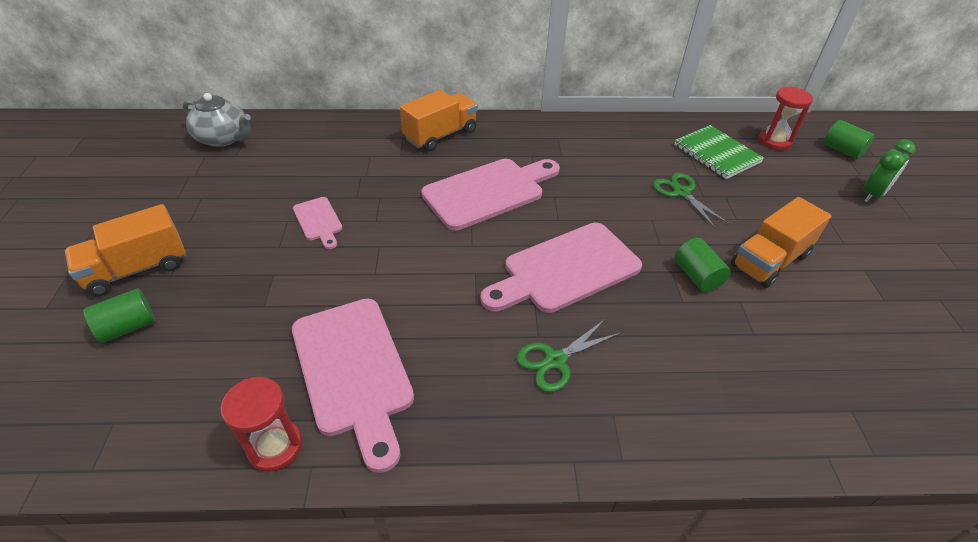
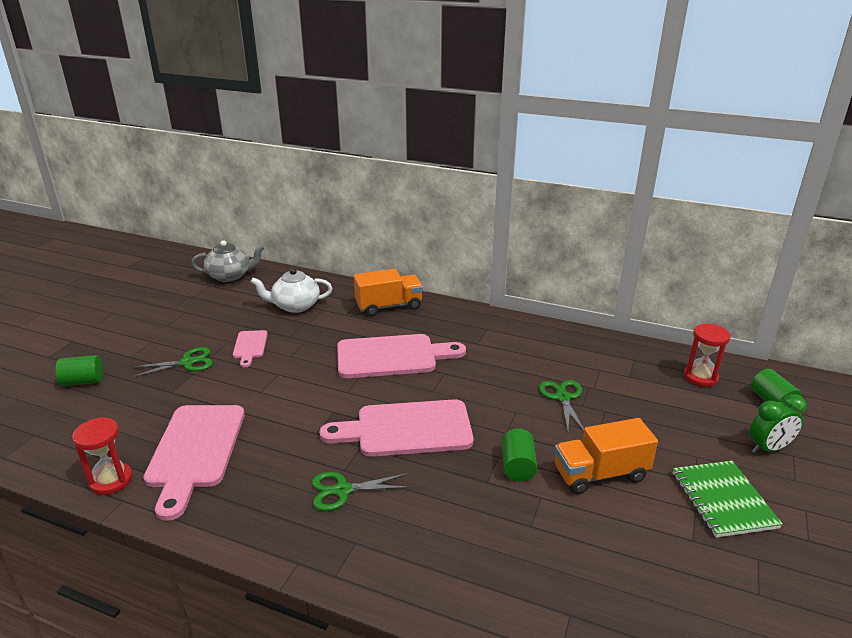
camera: 25 degrees right, 15 degrees down
orange truck [65,204,186,296] -> none
grey teapot [183,93,251,147] -> grey teapot turned 60 degrees counterclockwise [191,240,265,282]
green notebook [674,125,764,179] -> green notebook moved to [673,461,783,538]
none -> green scissors [132,347,213,377]
none -> white teapot [251,268,332,313]

